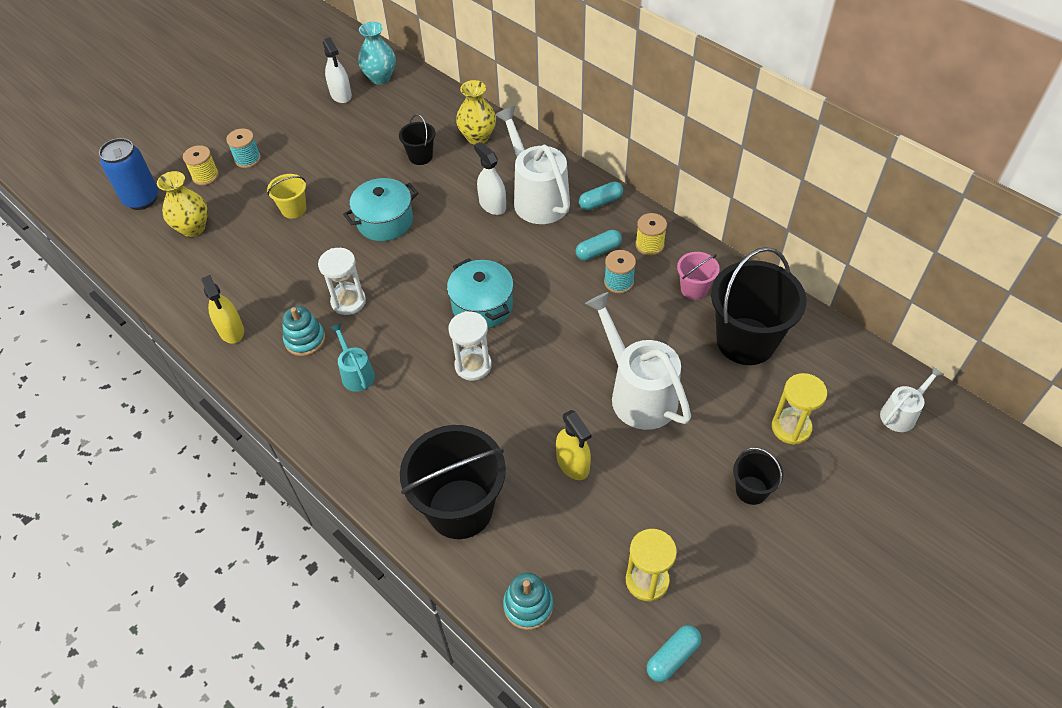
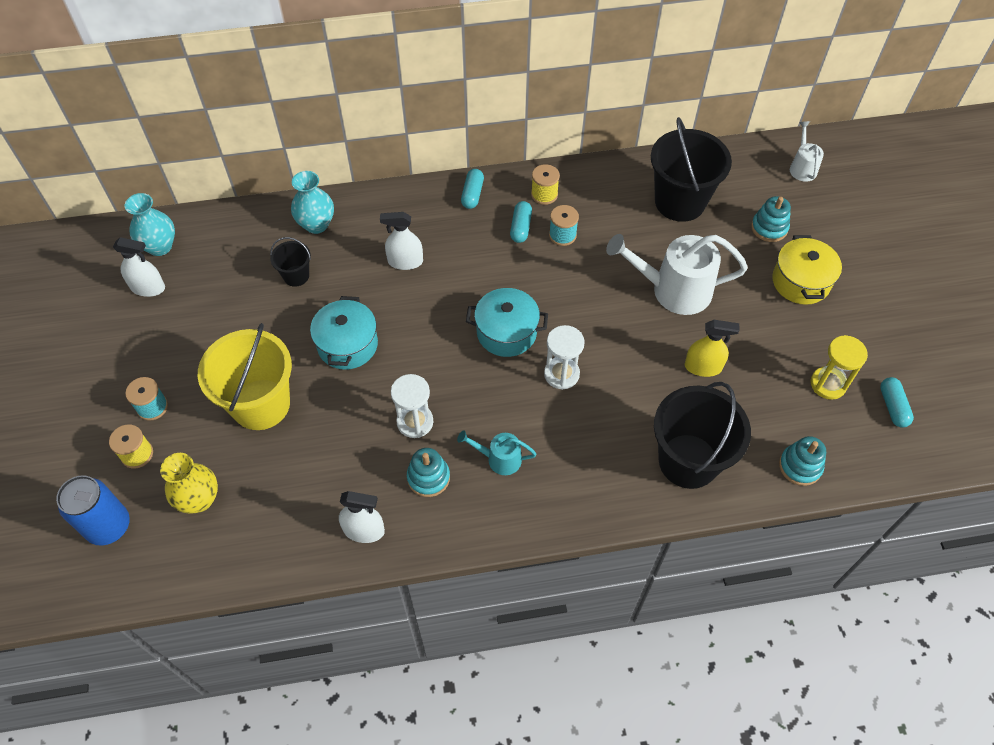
camera: 55 degrees left, 5 degrees up
yellow spray bottle [201,275,244,343] -> white spray bottle [339,491,385,543]
yellow bucket [267,174,306,219] -> yellow bucket [198,323,292,430], size x2.06
yellow vase [456,80,496,145] -> turquoise vase [291,171,334,234]
white watering can [495,106,570,224] -> none
pink bucket [677,252,720,300] -> none
black bucket [733,447,783,505] -> yellow pot [772,235,842,305]
yellow hourglass [772,373,827,445] -> turquoise stacking toy [751,196,791,242]

